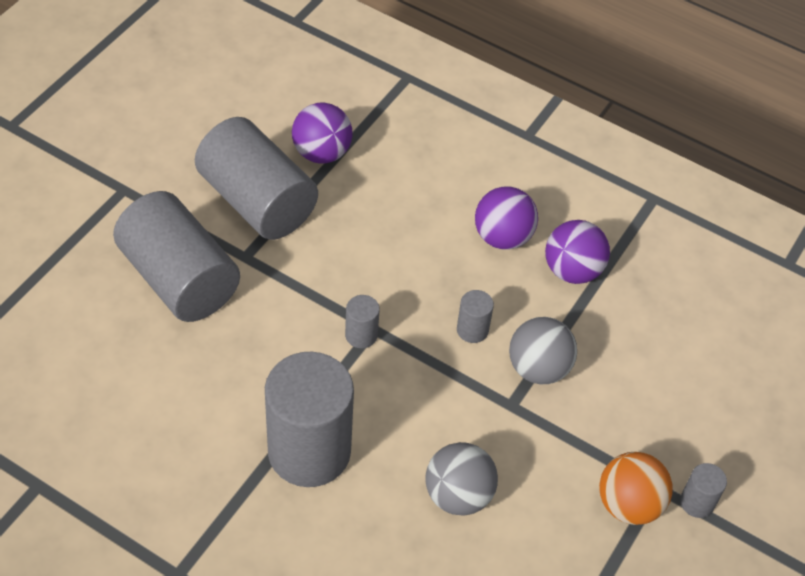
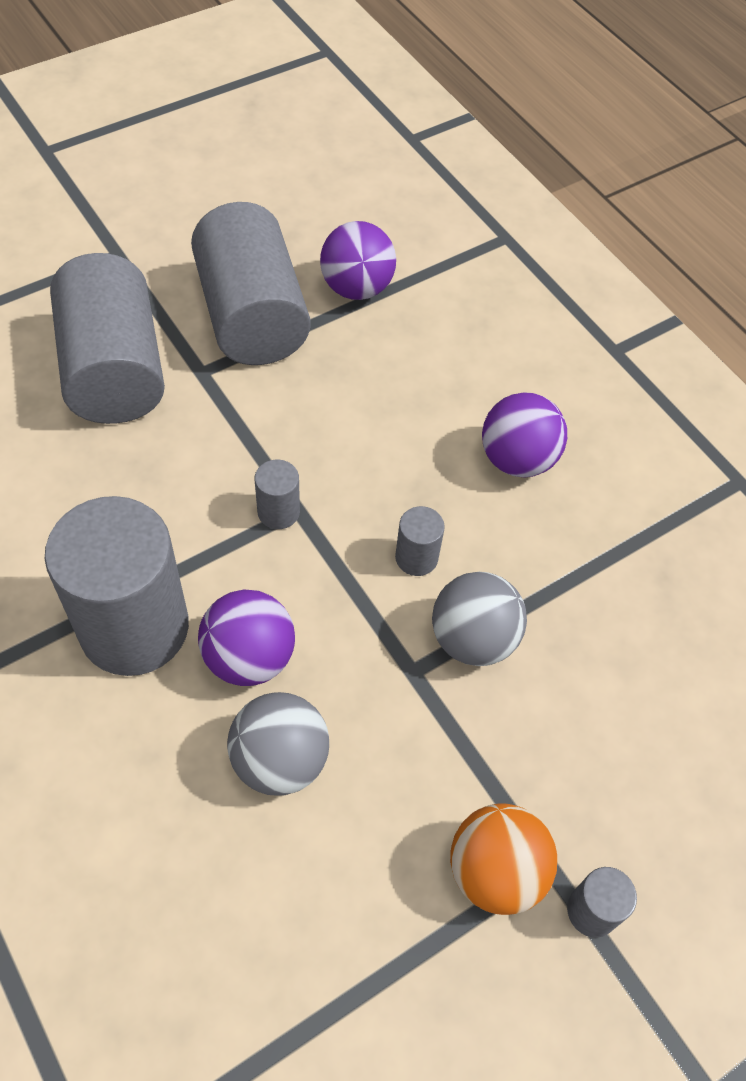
camera: 25 degrees right, 5 degrees up
purple ball [545,220,610,284] -> purple ball moved to [198,589,295,686]

